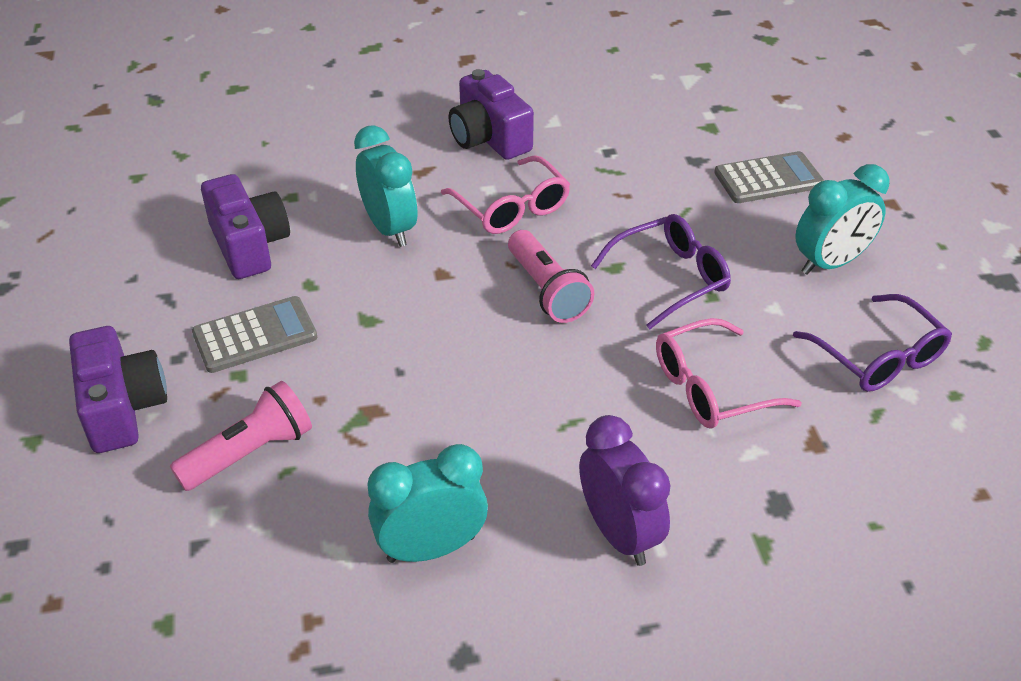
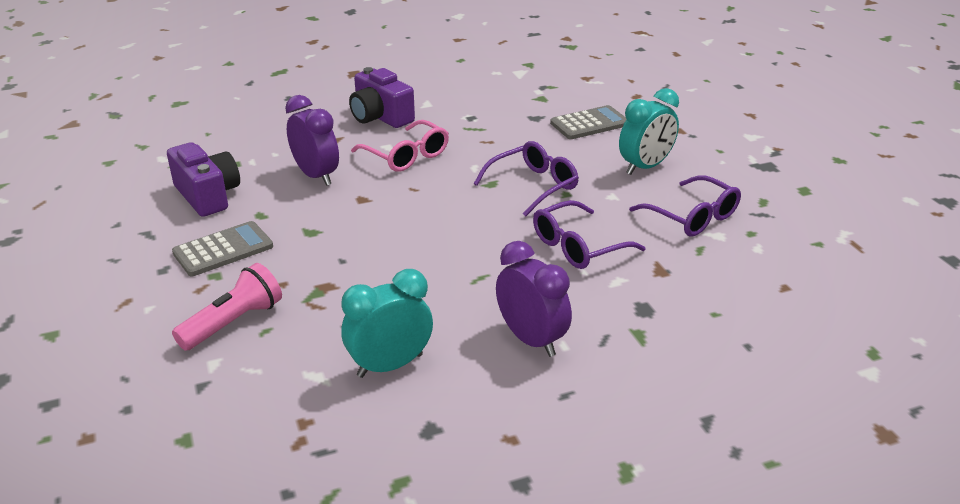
camera: 10 degrees left, 10 degrees down
purple camera [69,326,167,453] -> none
turquoise clock [354,125,418,247] -> purple clock [285,95,339,186]
pink flashlight [508,230,594,323] -> none
pink glasses [656,318,802,429] -> purple glasses [533,200,646,269]

